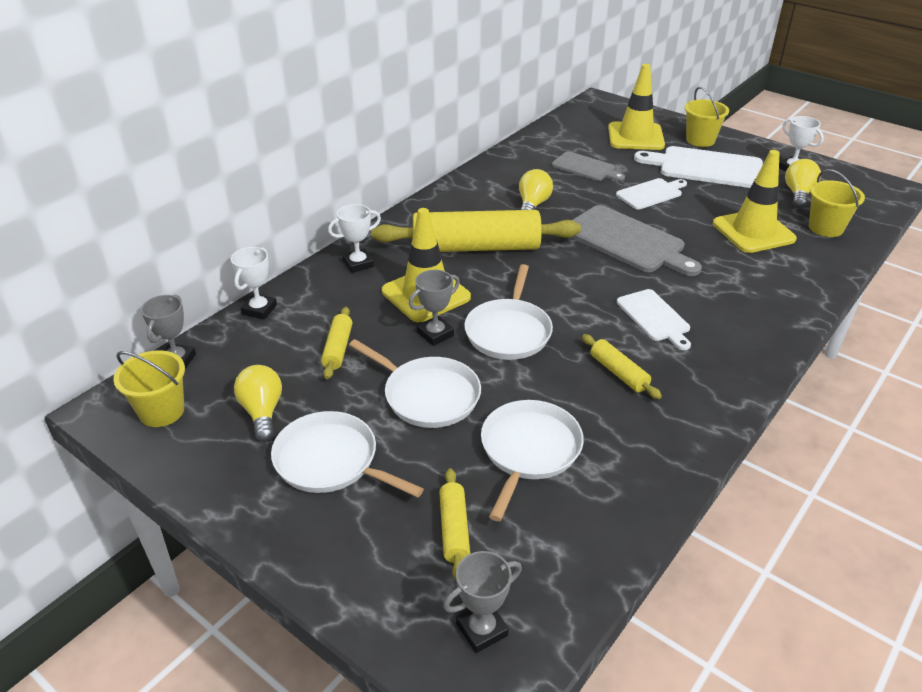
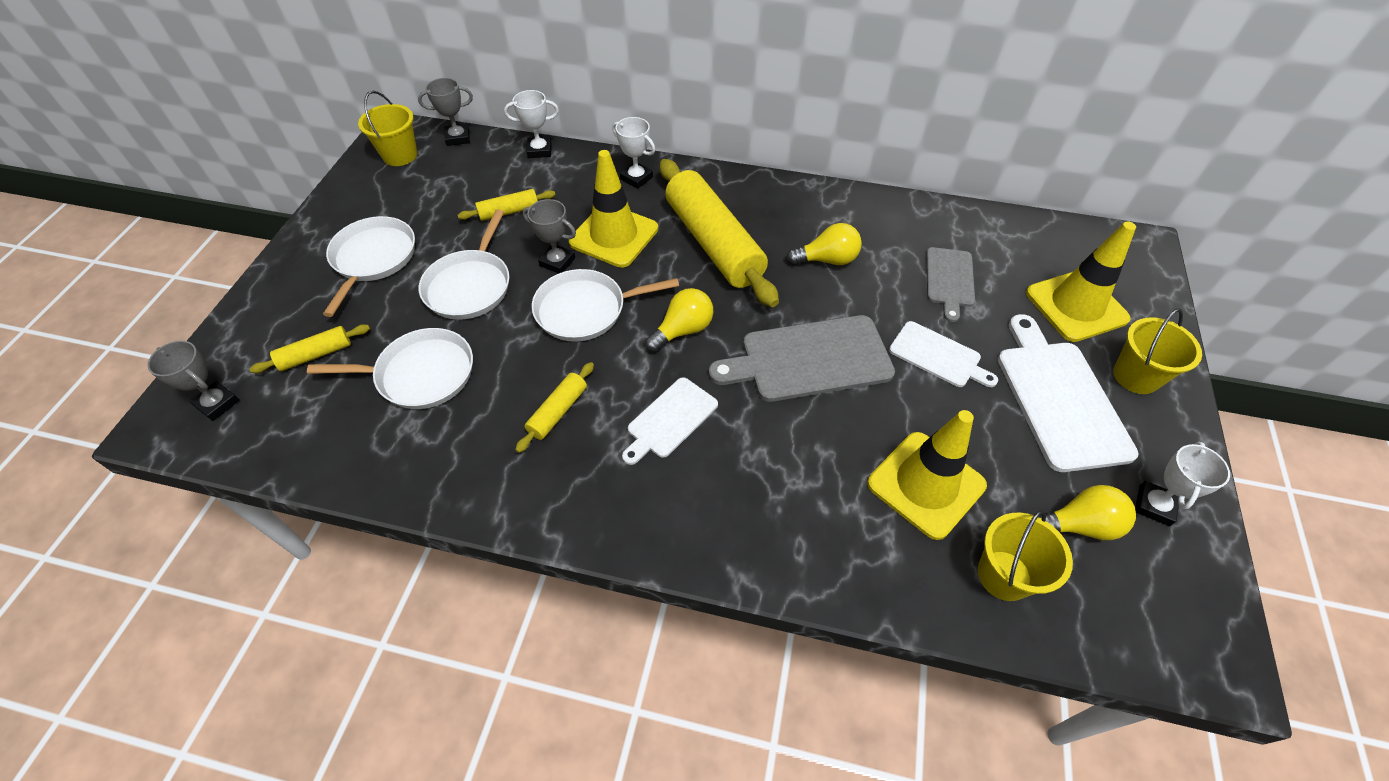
camera: 65 degrees right, 15 degrees up
yellow light bulb [234,365,282,442] -> yellow light bulb moved to [645,288,713,352]
grey cutting board [571,205,702,276] -> grey cutting board turned 60 degrees clockwise [709,315,895,402]

